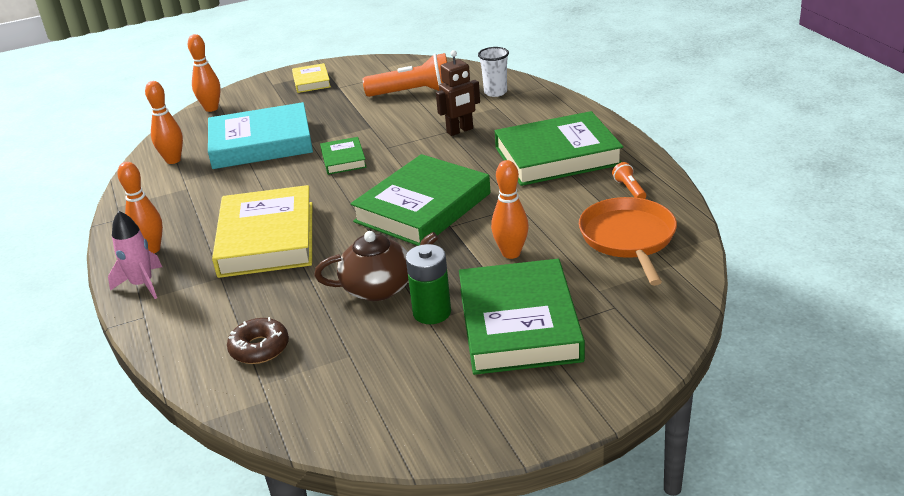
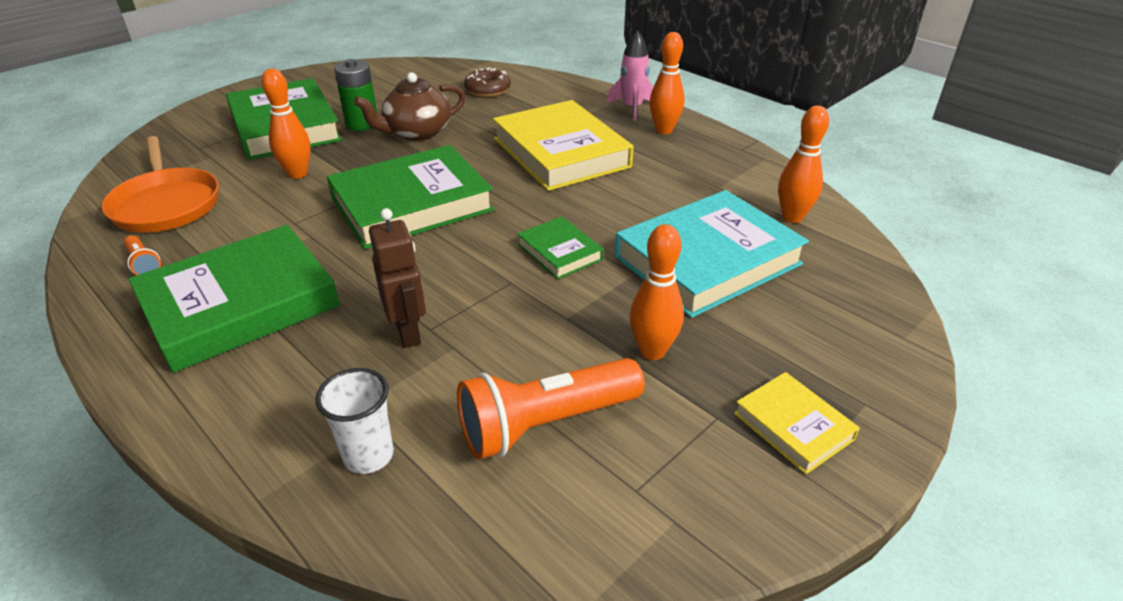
camera: 155 degrees right, 5 degrees up
orange bowling pin [188,34,221,112] -> orange bowling pin moved to [630,224,684,360]
green book [350,154,491,246] -> green book turned 45 degrees clockwise [327,145,494,249]
brown robot [436,50,480,136] -> brown robot turned 120 degrees clockwise [369,208,426,348]

